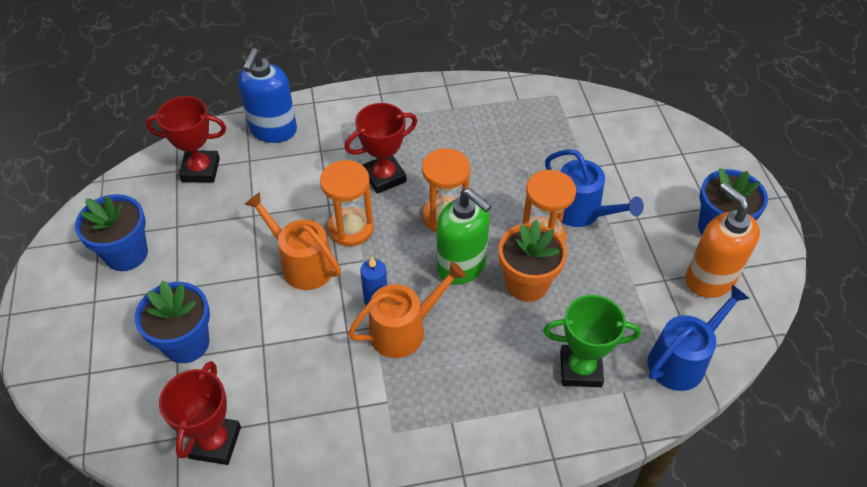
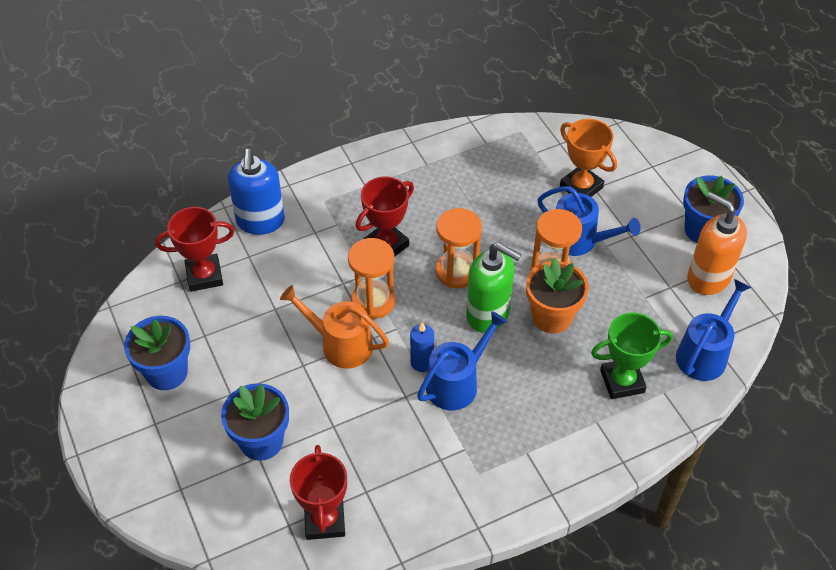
camera: 15 degrees left, 0 degrees up
orange watering can [348,262,466,358] -> blue watering can [417,311,507,410]
none -> orange trophy [560,119,617,197]

